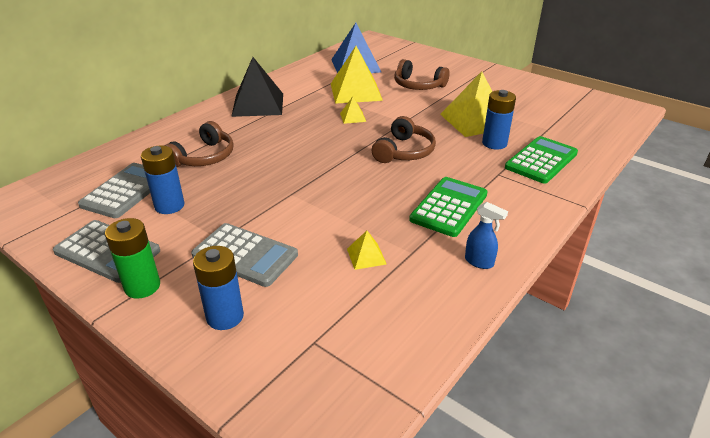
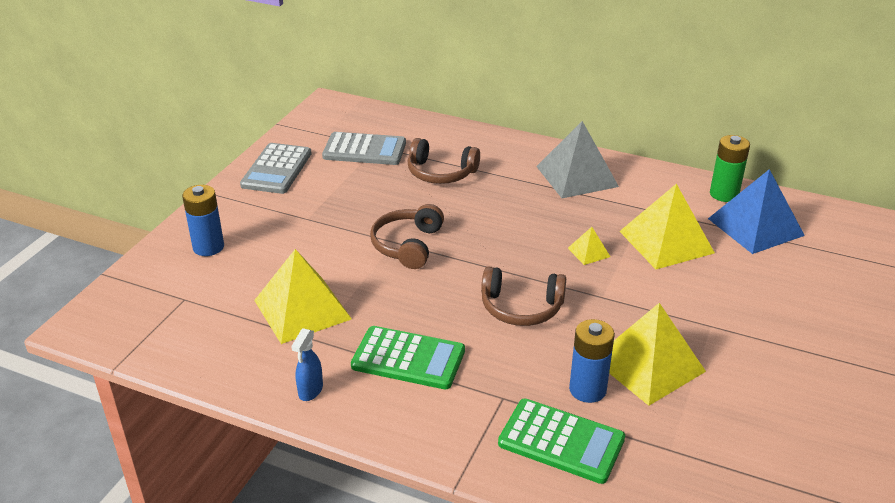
camera: 75 degrees right, 0 degrees up
green battery [105,218,160,299] -> green battery moved to [710,135,750,202]
blue battery [141,145,184,214] -> none
grey calculator [191,223,298,287] -> none
black pyramid [231,57,283,117] -> grey pyramid [536,121,619,198]
yellow pyramid [347,231,386,270] -> yellow pyramid [254,249,352,344], size x2.22
brown headphones [394,59,450,90] -> brown headphones moved to [370,204,444,269]

